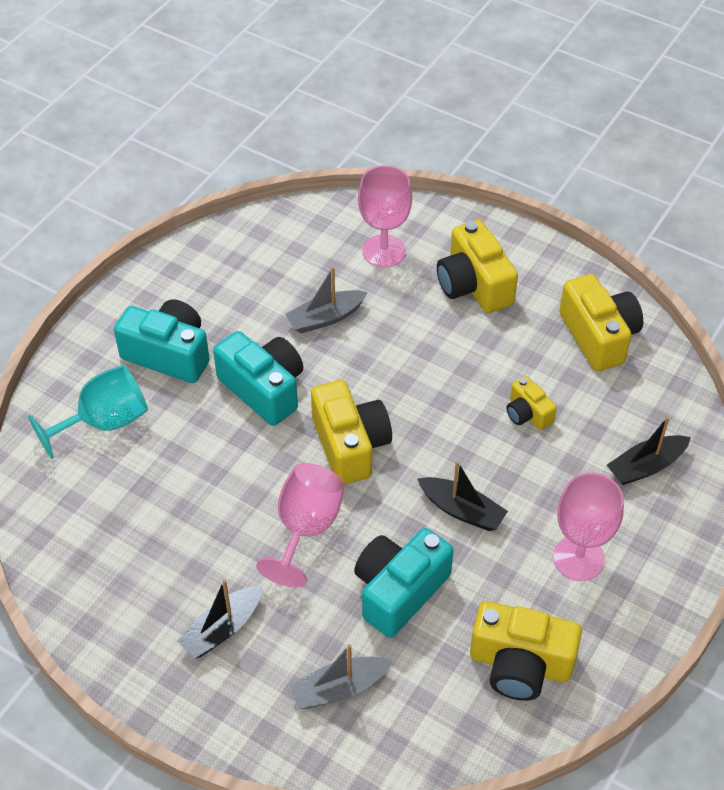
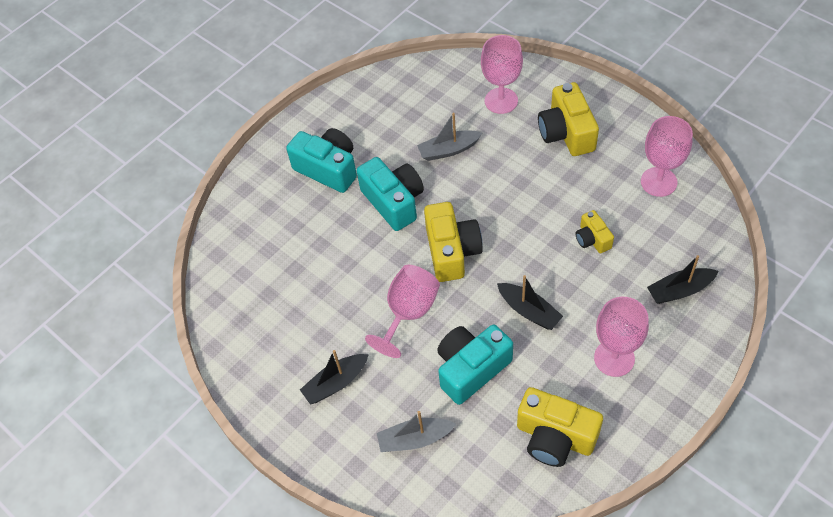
camera: 15 degrees right, 5 degrees up
turquoise goblet [28,365,148,459] -> none
yellow camera [559,274,643,371] -> pink goblet [641,116,693,197]

